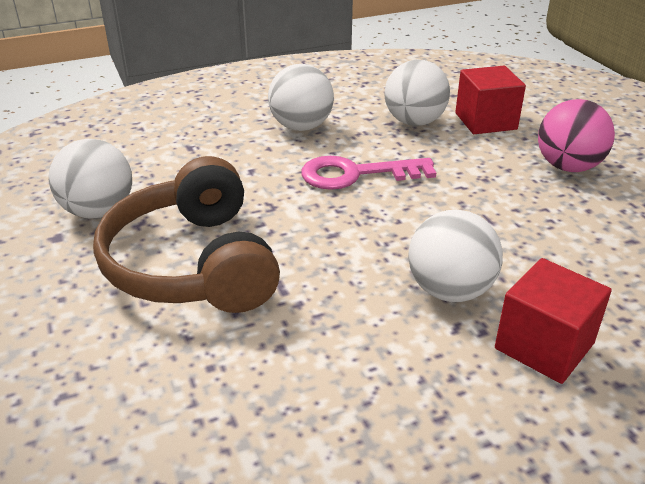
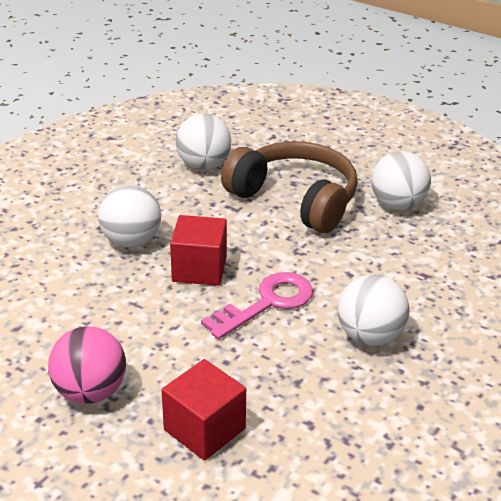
camera: 145 degrees right, 0 degrees up
white ball [384,60,450,126] -> white ball moved to [176,114,231,170]
red cube [495,258,612,384] -> red cube moved to [170,215,227,286]

